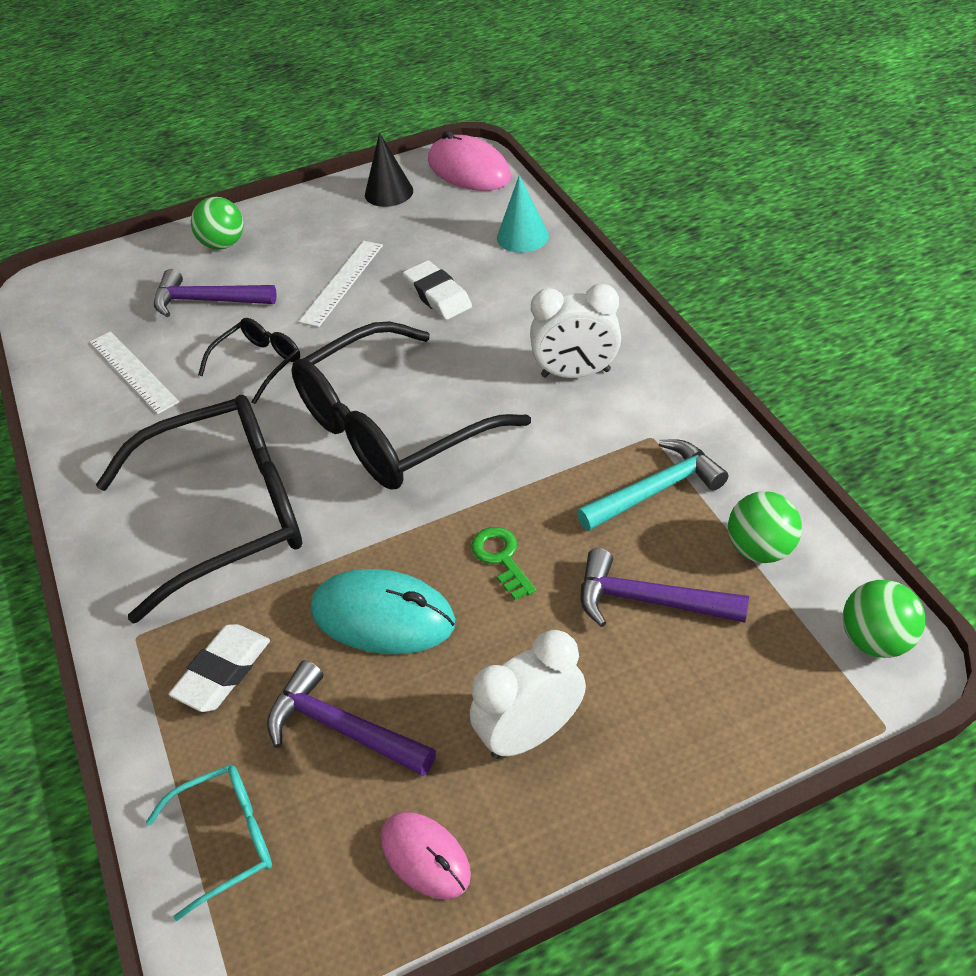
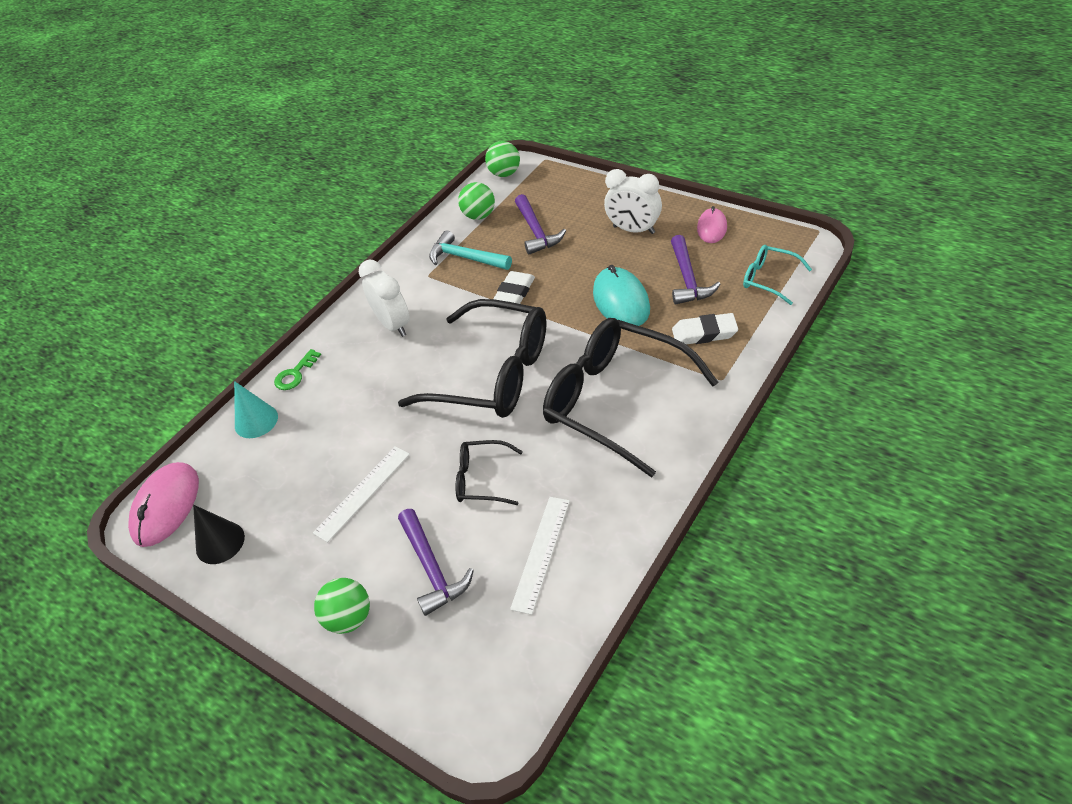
camera: 120 degrees left, 0 degrees up
white ruler [298,241,383,327] -> white ruler turned 45 degrees counterclockwise [313,446,410,543]
white eraser [403,260,472,320] -> white eraser moved to [493,271,535,304]
green key [471,527,536,600] -> green key moved to [274,349,321,390]

